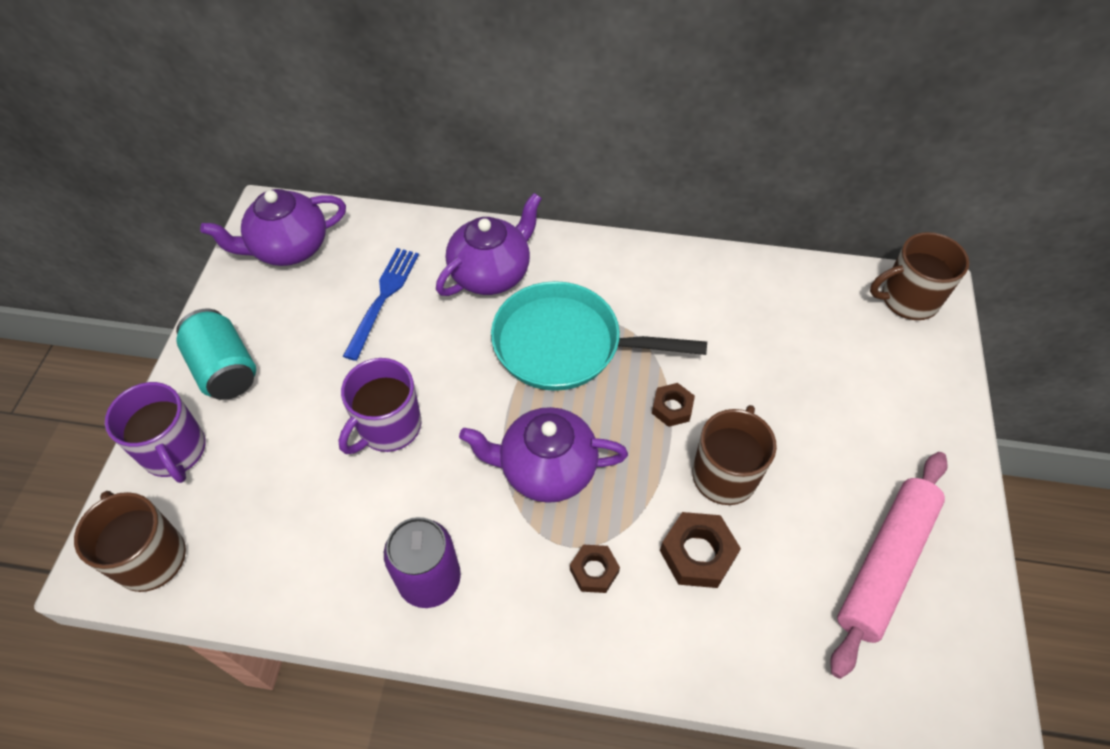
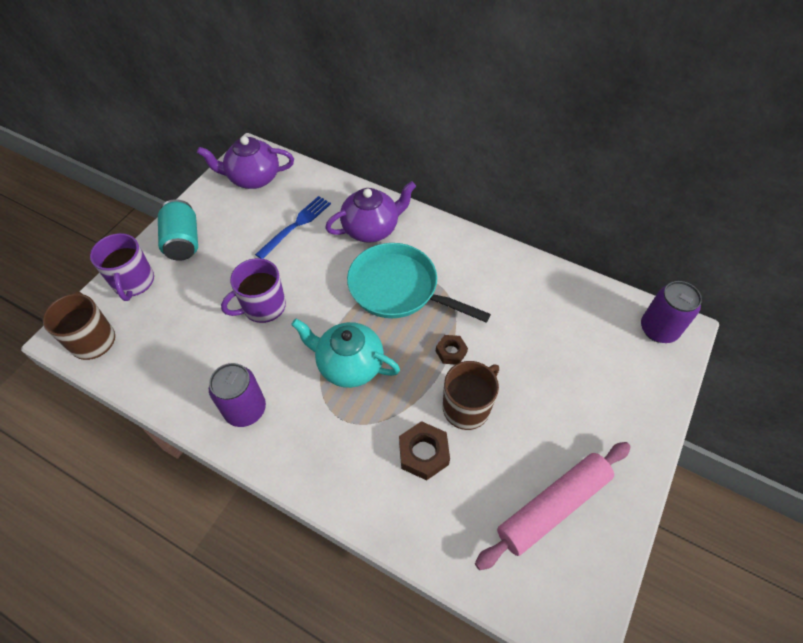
camera: 20 degrees right, 0 degrees up
purple teapot [459,407,628,503] -> turquoise teapot [291,319,400,388]
brown nut [570,544,620,593] -> none
brown mug [870,232,969,320] -> purple can [641,281,702,343]

